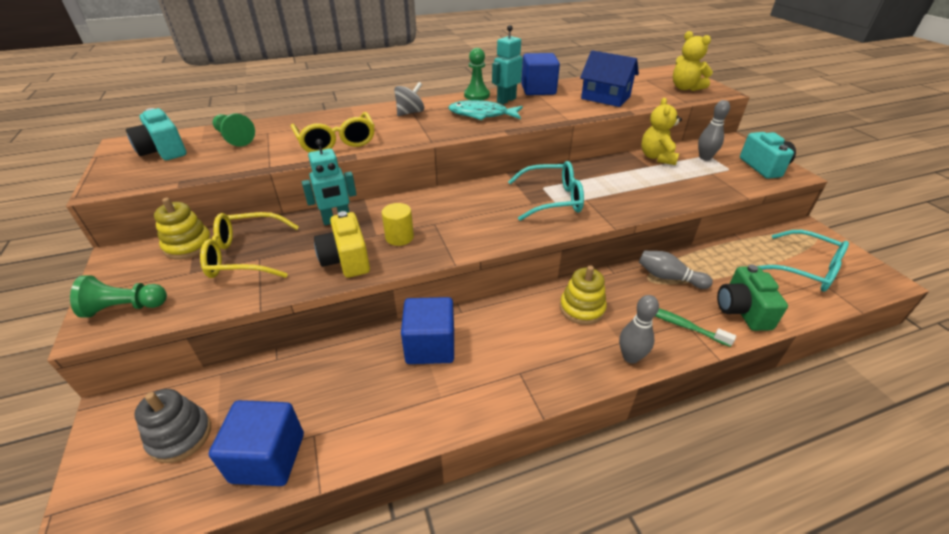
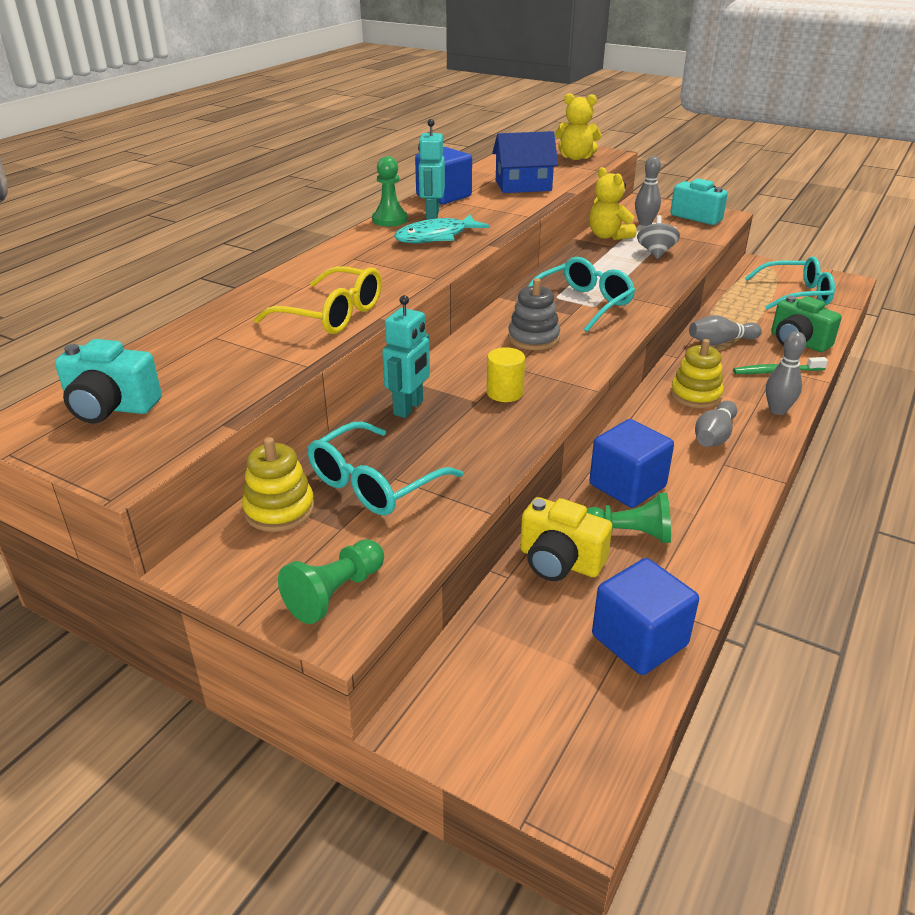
camera: 40 degrees left, 5 degrees down
grey stacking toy [134,389,211,463] -> grey stacking toy moved to [508,278,560,350]
yellow glasses [200,212,299,278] -> turquoise glasses [308,422,463,516]
green pawn [213,113,255,147] -> green pawn moved to [587,493,671,543]
yellow camera [314,211,370,278] -> yellow camera moved to [520,497,612,581]
grey spinning top [394,82,424,116] -> grey spinning top moved to [637,215,680,259]
none -> grey bowling pin [695,401,737,447]

